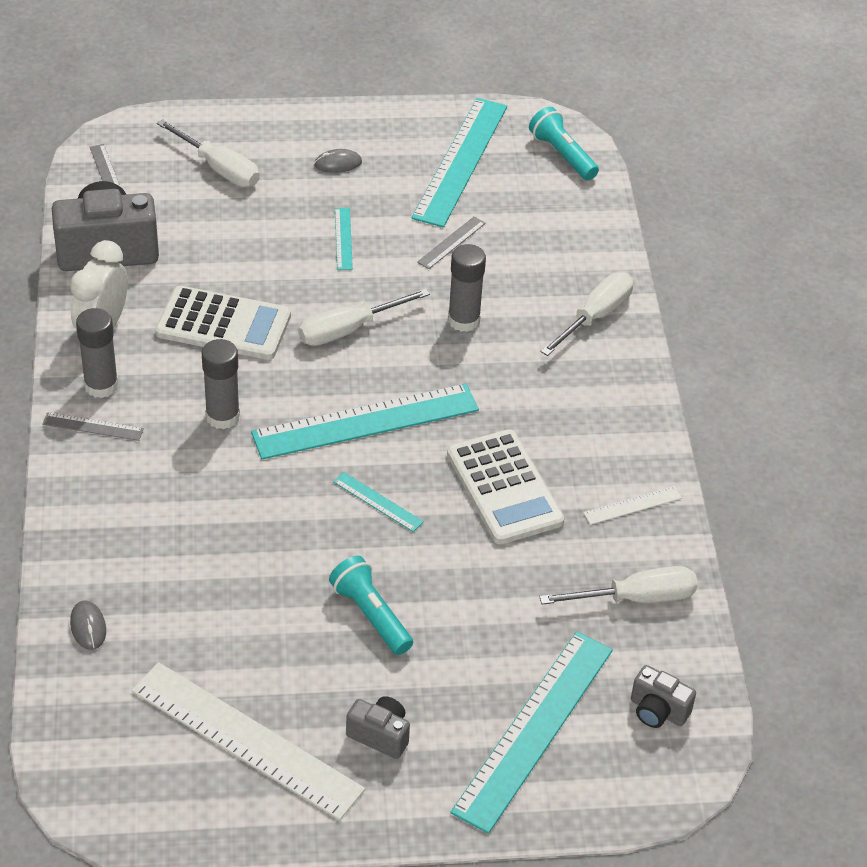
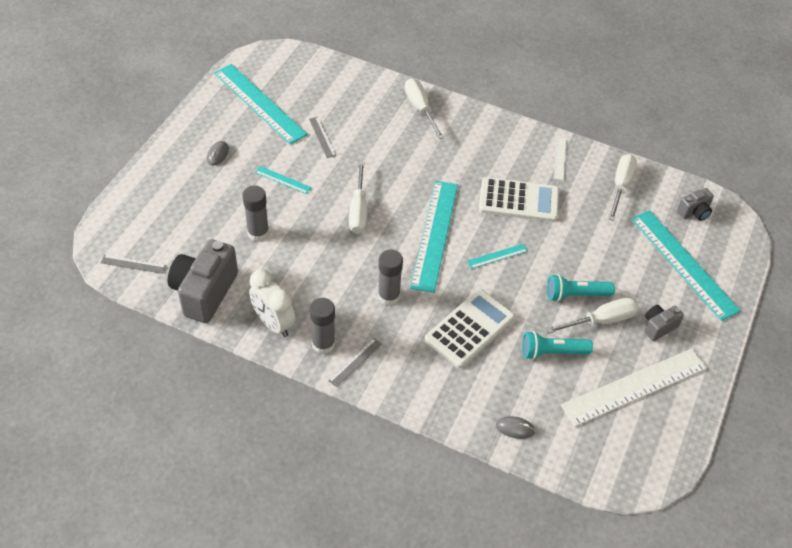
camera: 60 degrees left, 5 degrees up
white calculator [155,286,291,360] -> white calculator moved to [425,289,515,368]
white screwdriver [157,119,260,187] -> white screwdriver moved to [546,297,639,334]
grey glue stick [448,244,486,332] -> grey glue stick moved to [243,186,269,241]
turquoise flashlight [529,107,599,180] -> turquoise flashlight moved to [522,331,593,360]

